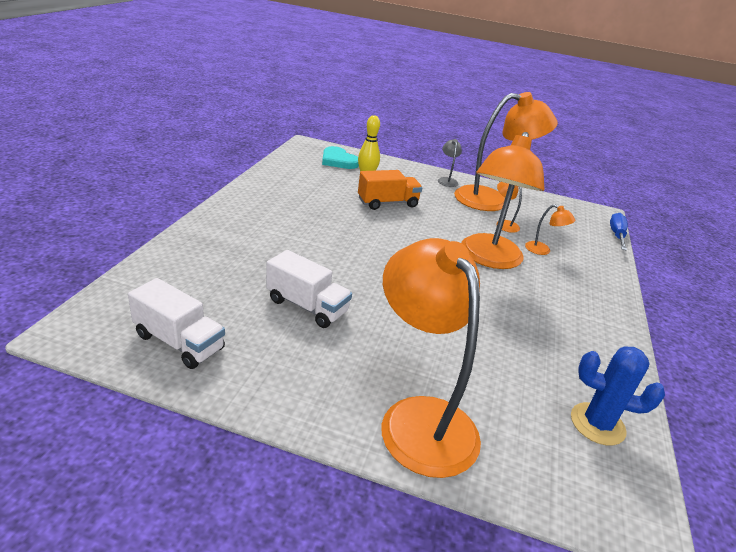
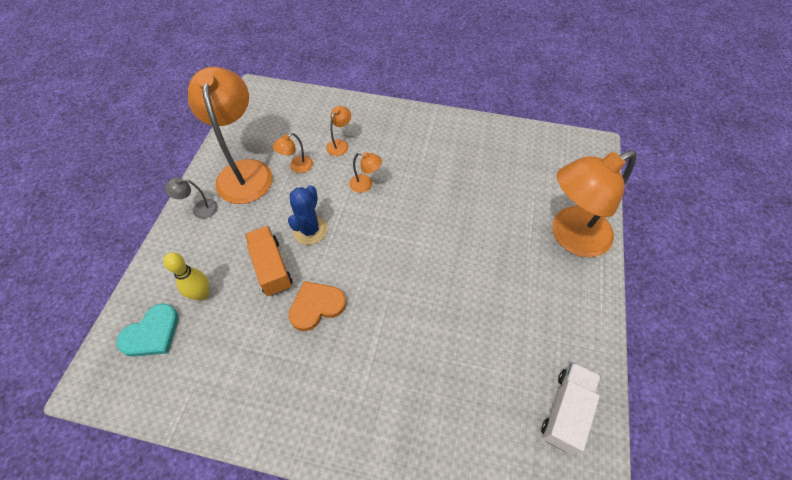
camera: 90 degrees left, 25 degrees up
white truck [266,250,352,328] -> none
orange lamp [461,132,544,269] -> orange lamp [349,152,382,193], size x0.41
blue cactus [571,346,665,446] -> blue cactus moved to [288,185,328,245]
blue screwdriver [610,213,628,251] -> none
none -> orange heart [289,281,346,331]

